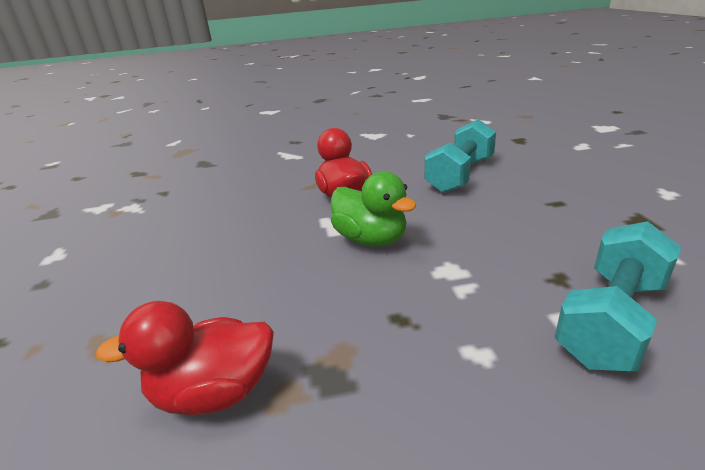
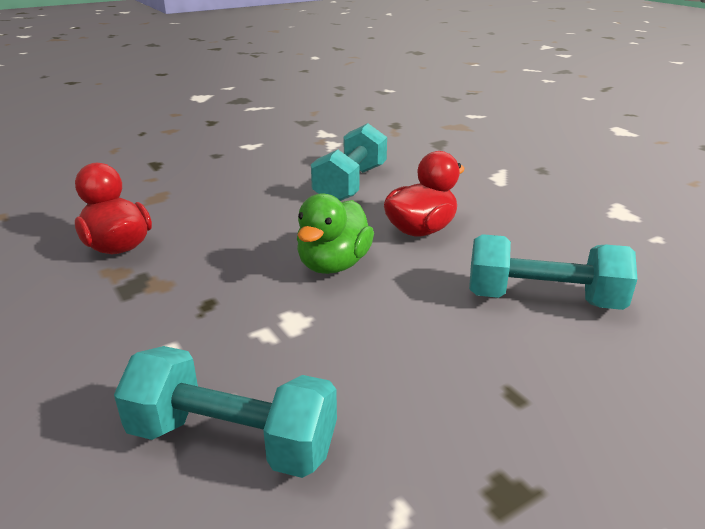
camera: 65 degrees right, 0 degrees up
none -> turquoise dumbbell [311,123,387,201]

